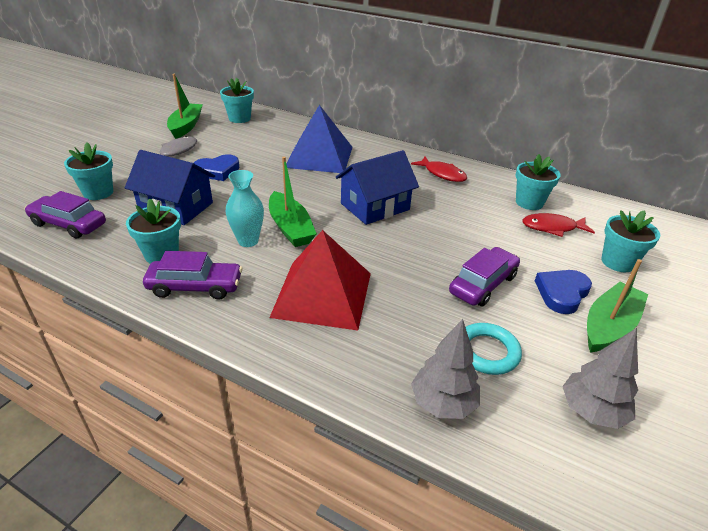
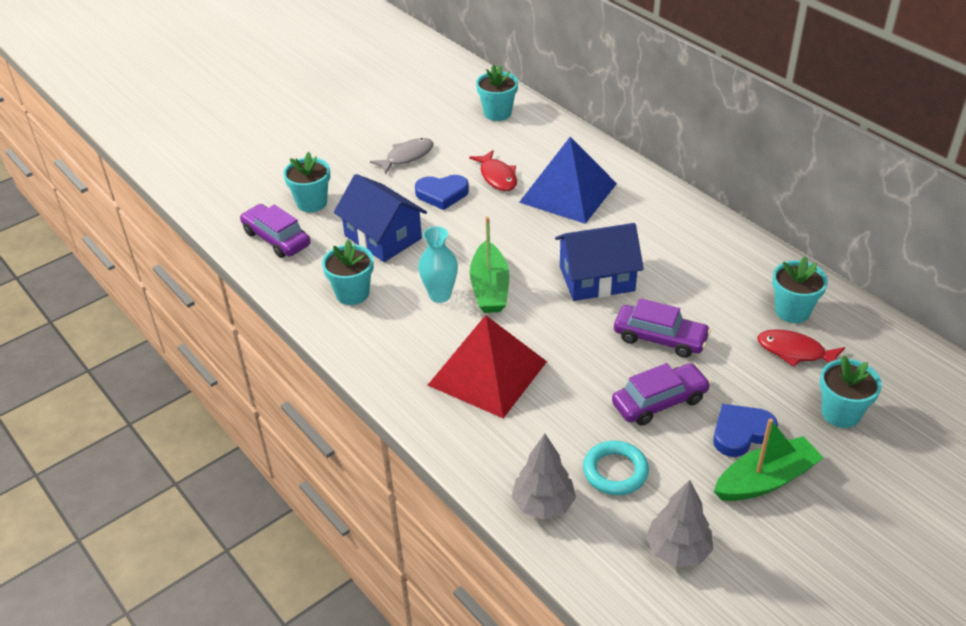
camera: 25 degrees right, 5 degrees up
purple car [143,251,242,300] -> purple car moved to [614,298,711,358]
green boat [167,74,203,139] -> none
red fish [411,157,467,182] -> red fish moved to [469,150,517,191]

